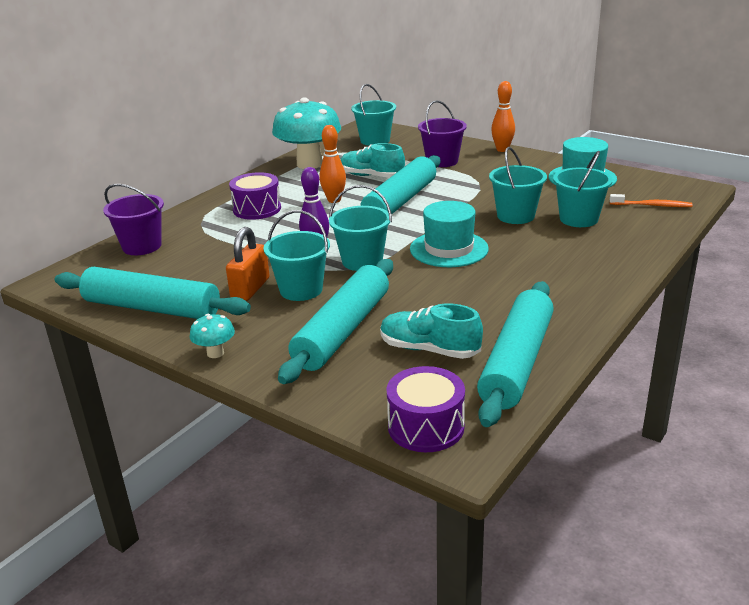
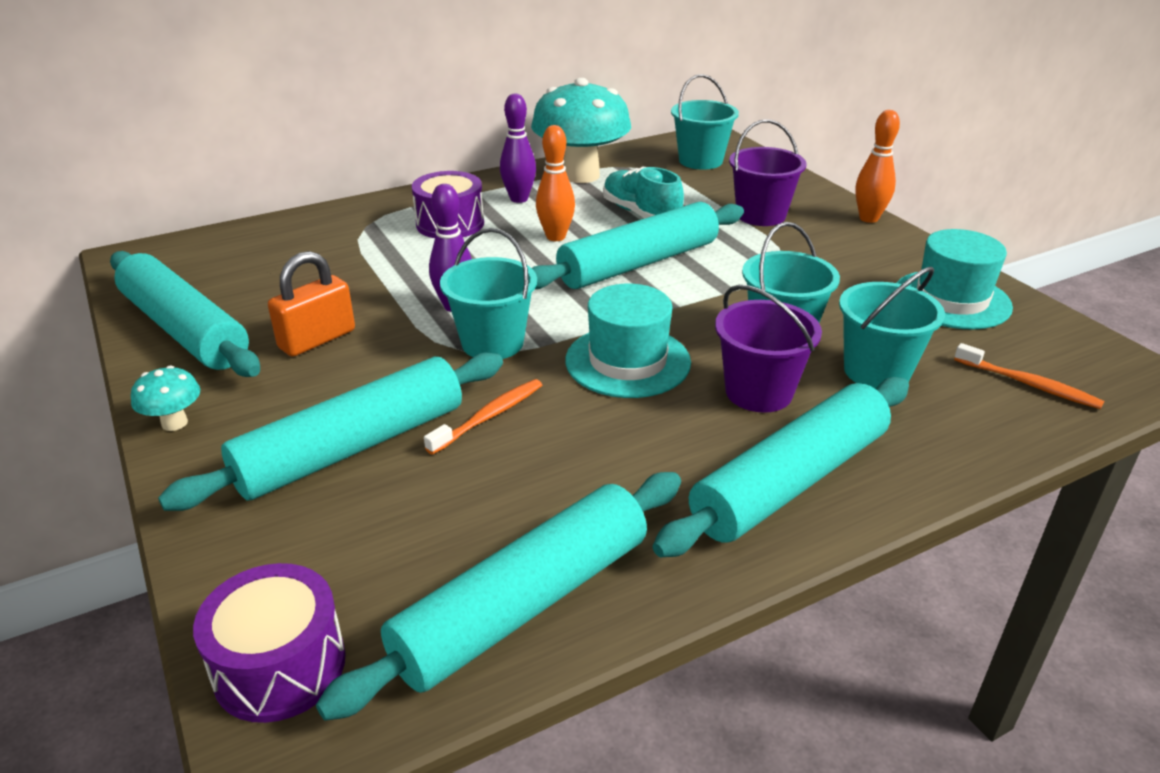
camera: 25 degrees right, 5 degrees up
purple bucket [103,184,164,255] -> purple bucket moved to [715,285,822,413]
turquoise bucket [264,210,330,301] -> none
turquoise shoe [380,304,483,359] -> none
none -> orange toothbrush [424,379,542,455]
none -> purple bowling pin [500,93,536,203]
none -> turquoise rolling pin [653,377,909,557]

